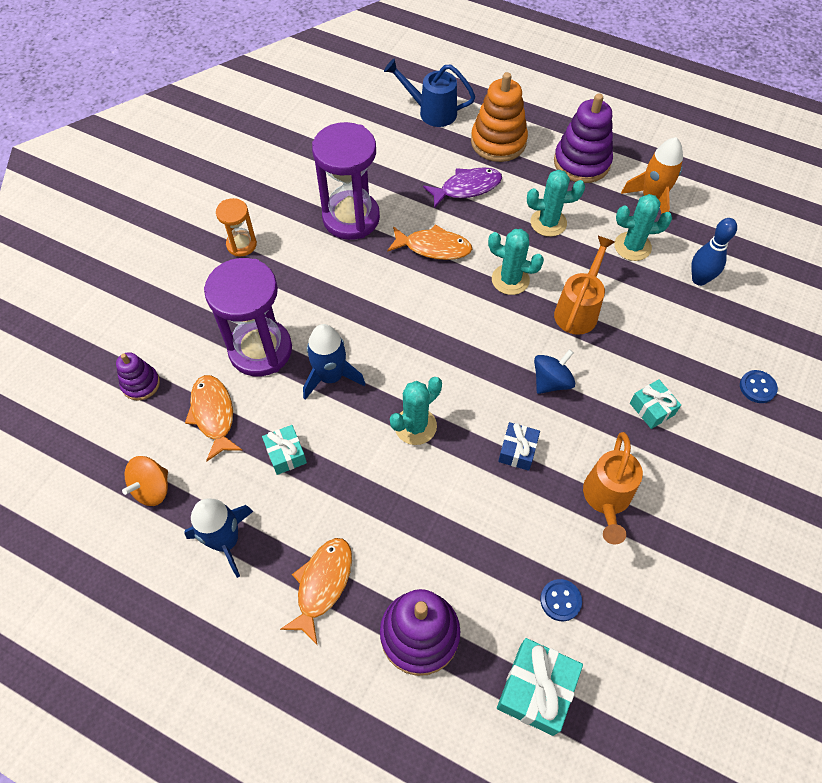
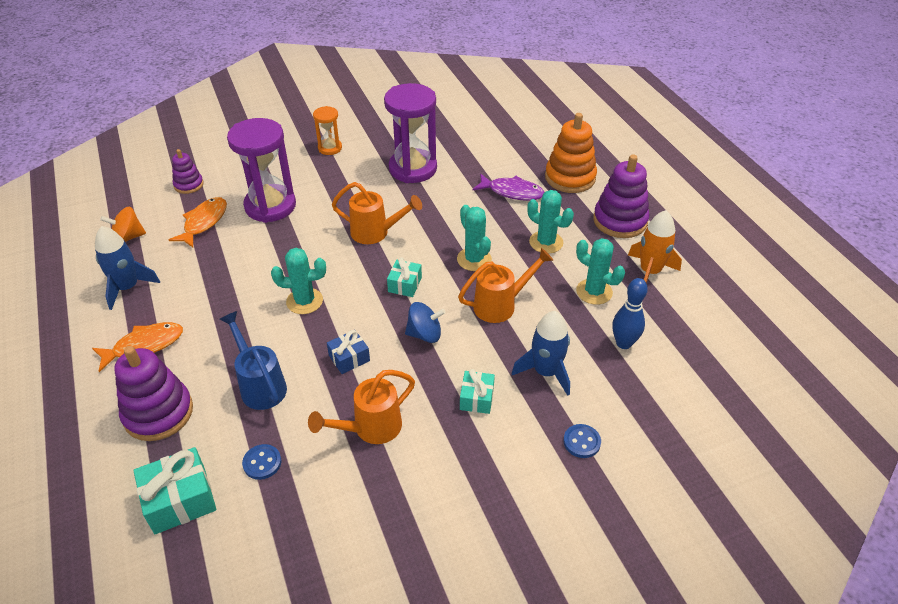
camera: 40 degrees right, 15 degrees down
turquoise gift [262,425,307,475] -> turquoise gift moved to [387,257,422,297]
blue rocket [303,324,365,400] -> blue rocket moved to [511,311,570,396]
blue watering can [384,59,475,127] -> blue watering can moved to [220,311,287,410]
orange fish [387,224,472,260] -> none
none -> orange watering can [332,182,422,244]

